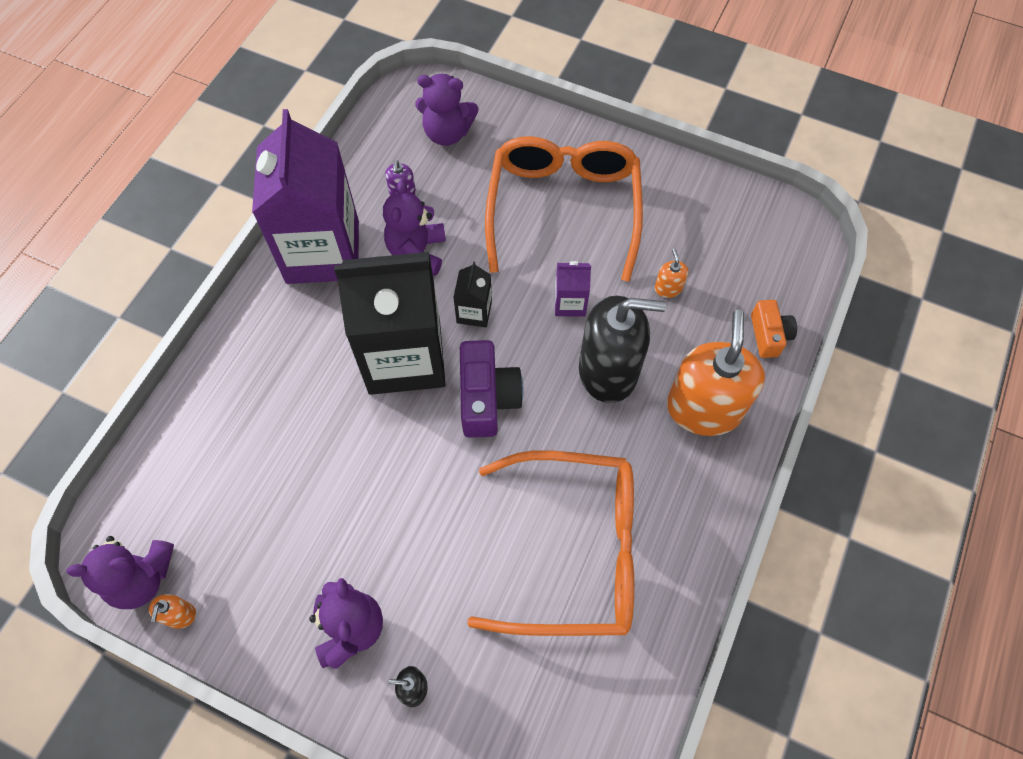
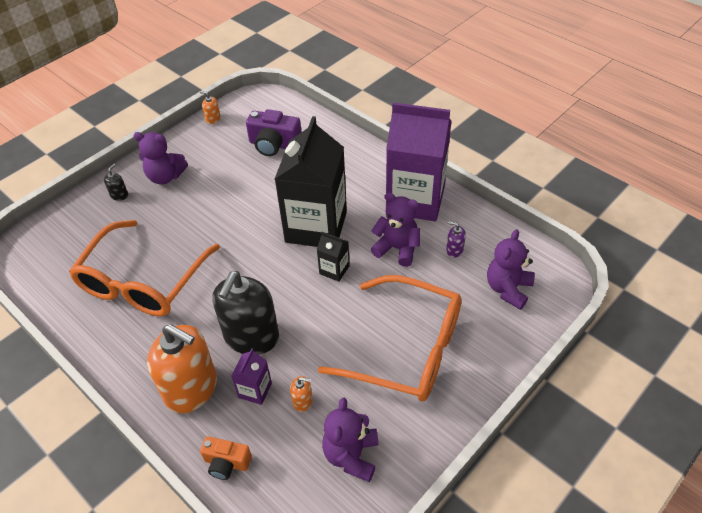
camera: 110 degrees right, 15 degrees down
purple teddy bear [66,536,174,609] -> purple teddy bear moved to [322,398,379,482]
purple camera [460,340,523,438] -> purple camera moved to [246,109,302,156]
purple carton [555,261,591,317] -> purple carton moved to [231,348,272,405]

